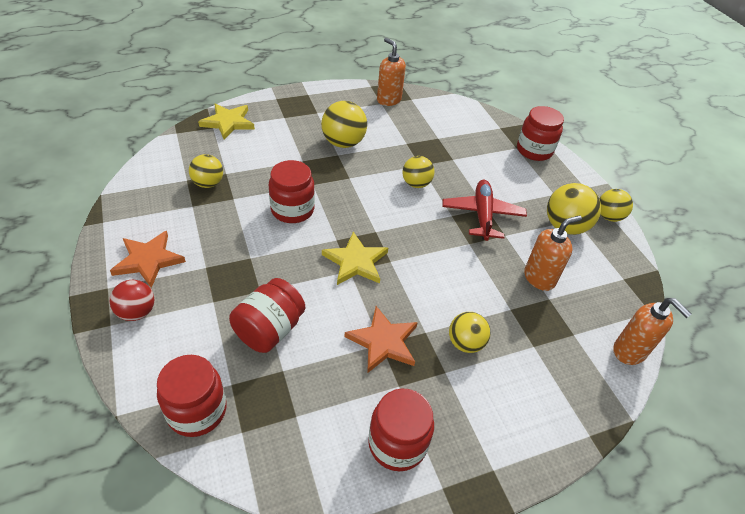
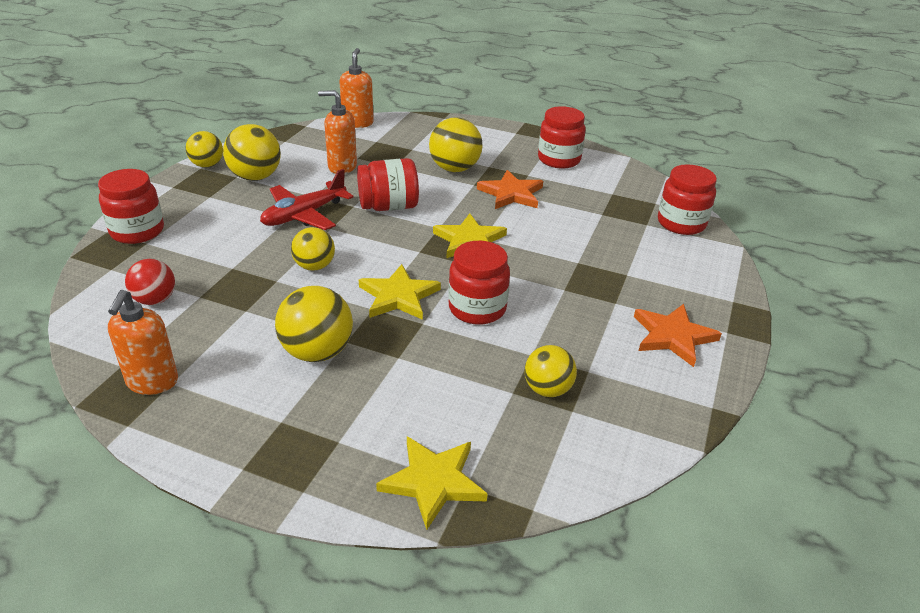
camera: 135 degrees left, 10 degrees down
red ball [110,280,154,321] -> red ball moved to [125,259,175,305]
red jar [229,278,305,353] -> red jar moved to [357,158,419,211]
yellow ball [449,312,491,353] -> yellow ball [429,117,483,172], size x1.51
none -> yellow star [359,264,441,320]

